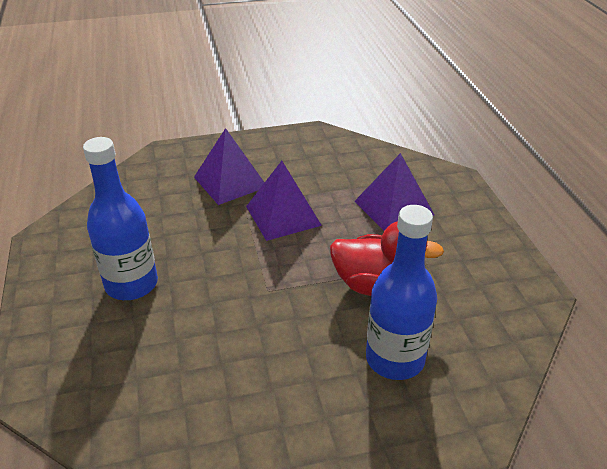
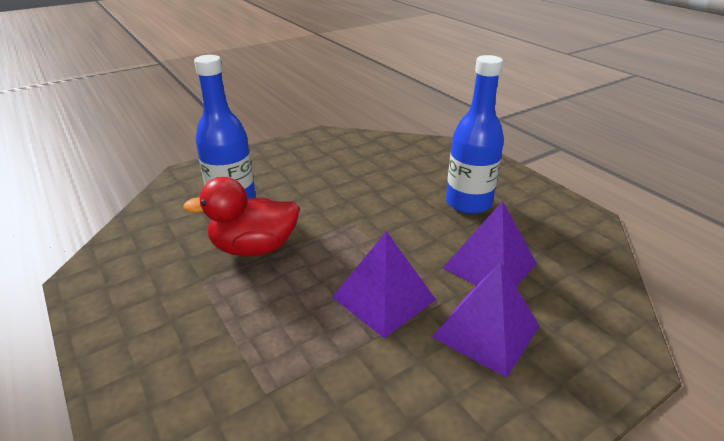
camera: 160 degrees right, 5 degrees down
purple pyramid [355,153,434,230] -> purple pyramid moved to [443,201,537,287]

